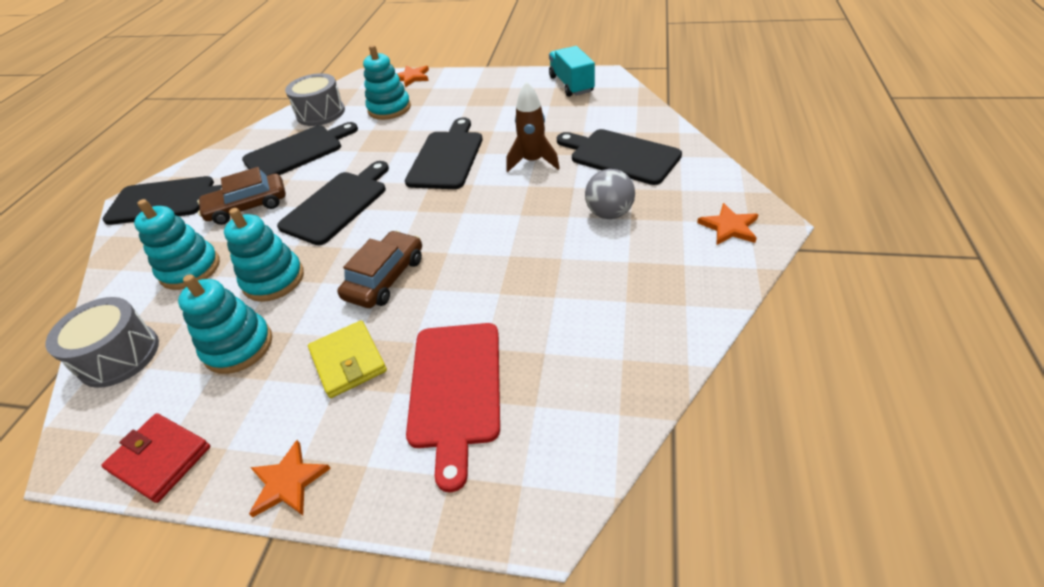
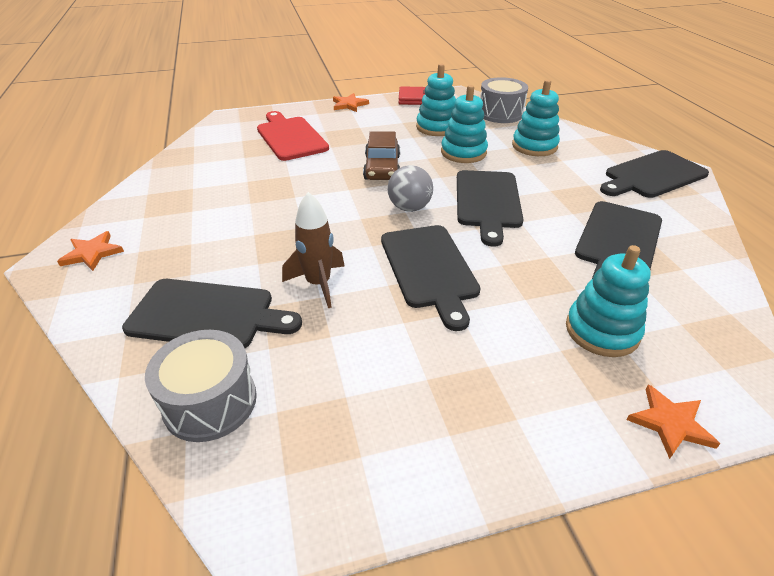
camera: 150 degrees right, 5 degrees down
brown car [197,167,286,225] -> none
grey drum [285,73,345,126] -> grey drum moved to [145,330,257,442]
yellow wallet [308,320,387,398] -> none
turquoise truck [549,46,595,97] -> none
grey ball [585,169,635,219] -> grey ball moved to [388,165,433,212]

